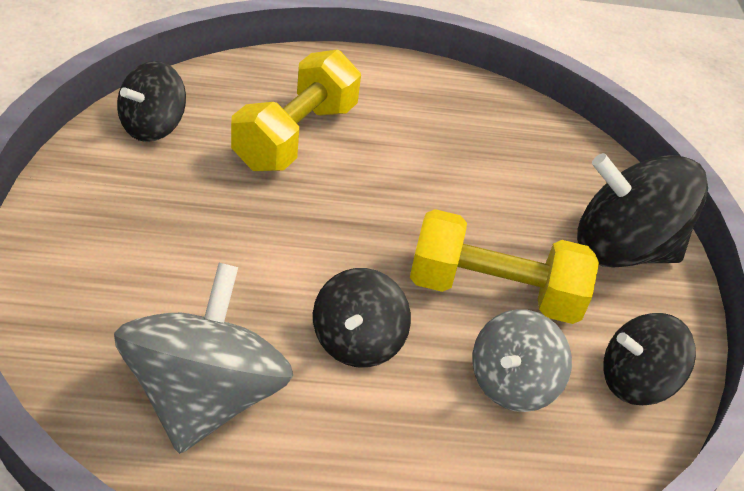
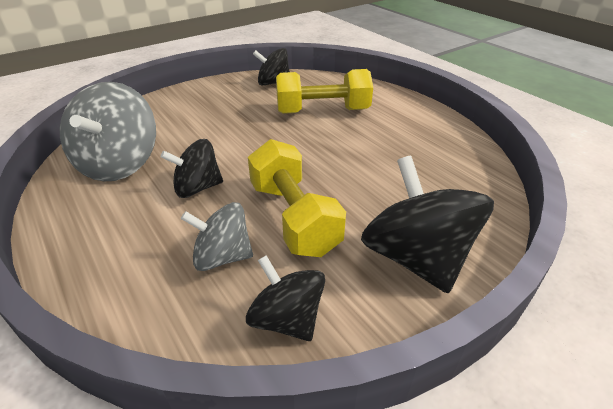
camera: 60 degrees right, 5 degrees down
grey spinning top [114,263,293,454] -> grey spinning top turned 120 degrees clockwise [60,82,156,181]

